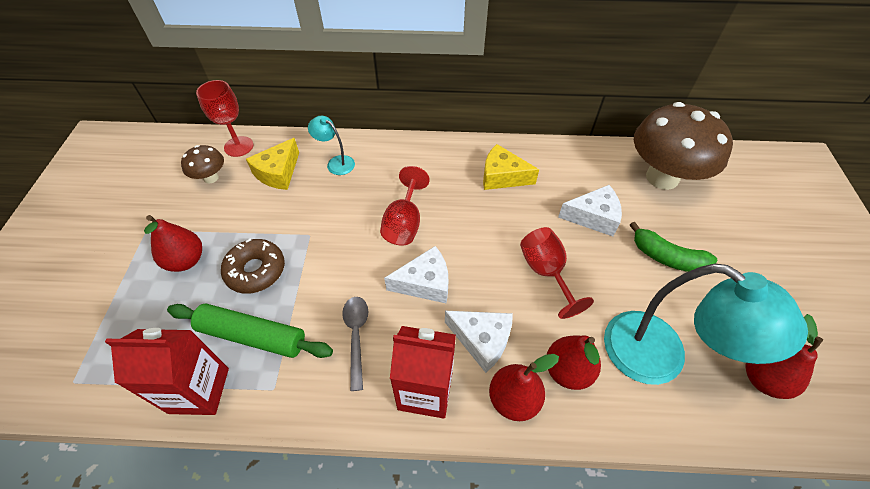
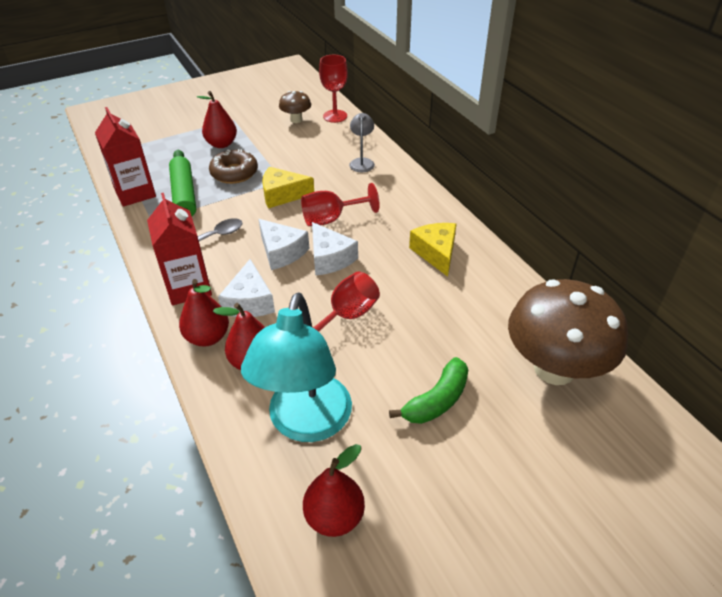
camera: 60 degrees right, 10 degrees down
yellow cheese [246,138,299,190] -> yellow cheese moved to [262,167,314,208]
turquoise lamp [308,116,355,175] -> grey lamp [349,113,375,172]
white cheese [558,185,622,236] -> white cheese moved to [312,222,358,276]
green banana [630,222,717,272] -> green banana turned 135 degrees counterclockwise [389,357,468,424]

